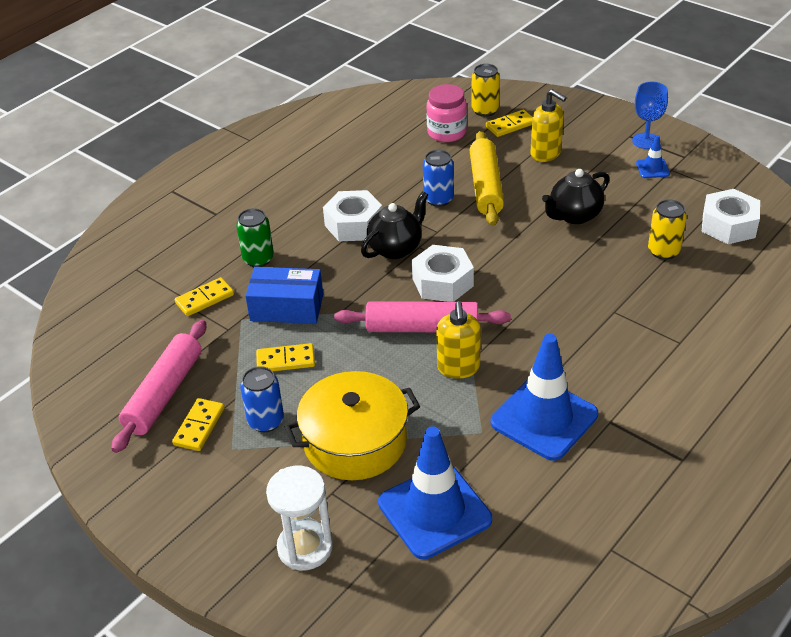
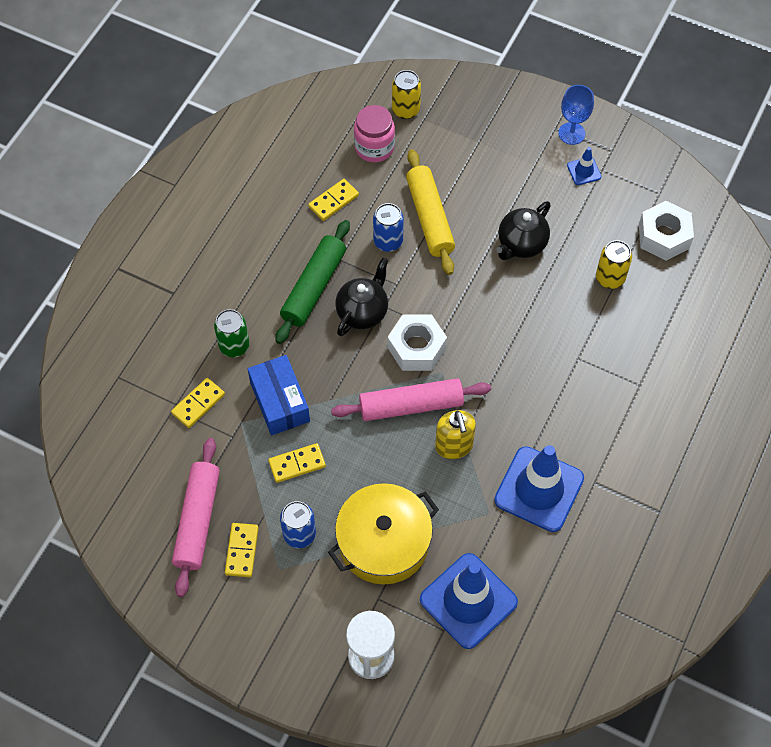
camera: 15 degrees left, 20 degrees up
blue box [245,267,323,324] -> blue box turned 75 degrees clockwise [248,355,310,435]
white nut [323,190,382,241] -> green rolling pin [275,220,350,344]
yellow domino [486,110,532,137] -> yellow domino moved to [308,179,359,221]
yellow soap dispenser [531,89,567,162] -> none

